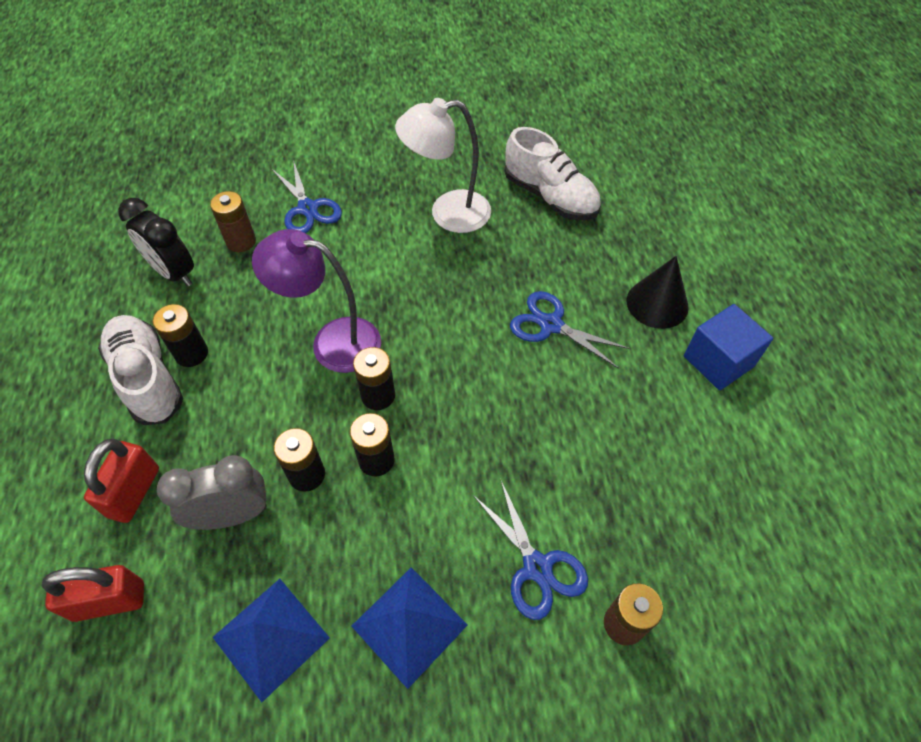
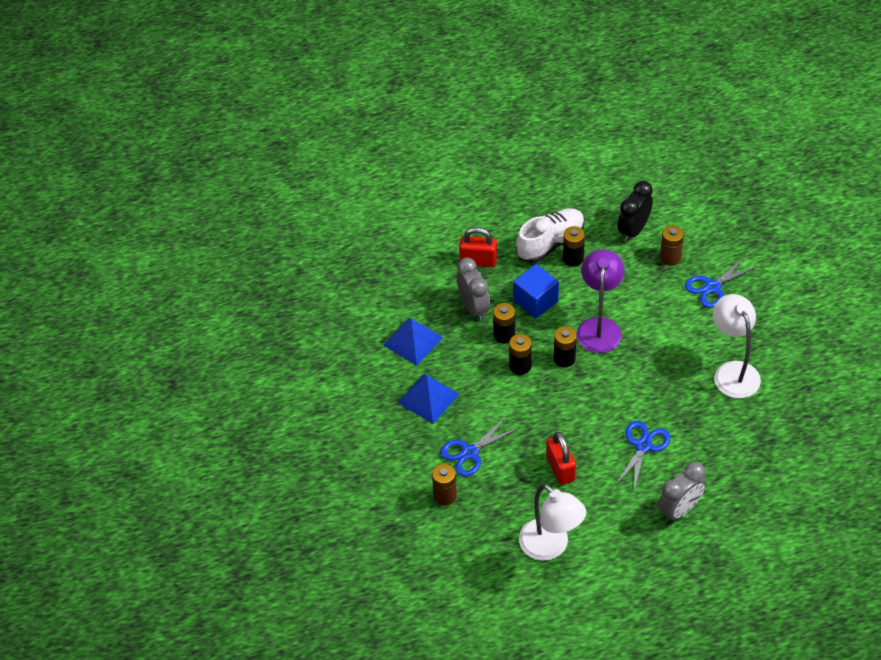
camera: 85 degrees right, 5 degrees down
red padlock [41,565,144,622] -> red padlock moved to [546,431,576,485]
white shoe [505,127,601,220] -> none
black cone [626,256,689,329] -> grey clock [658,462,706,522]
blue cube [684,304,773,390] -> blue cube moved to [513,264,559,319]
none -> white lamp [519,483,586,561]

